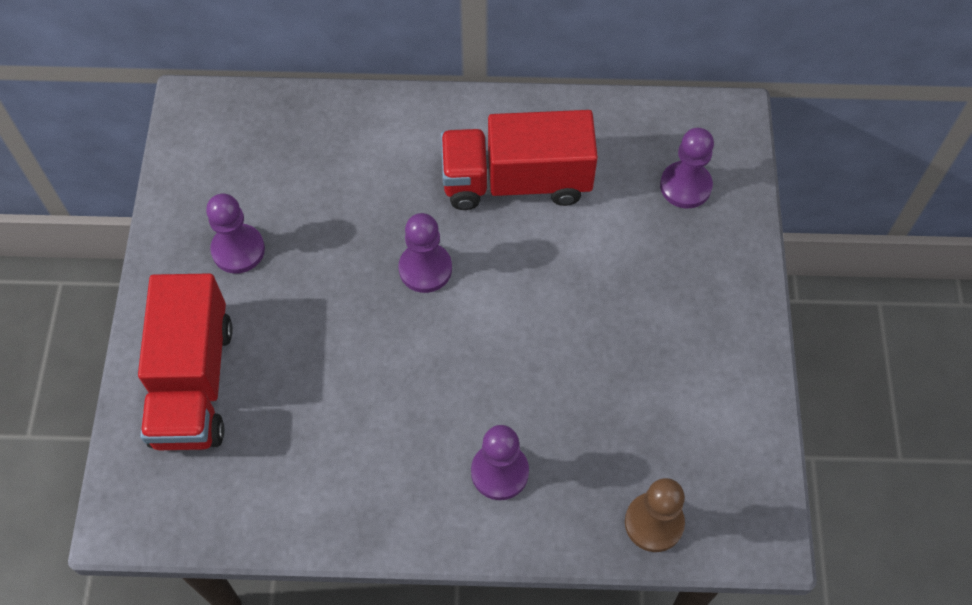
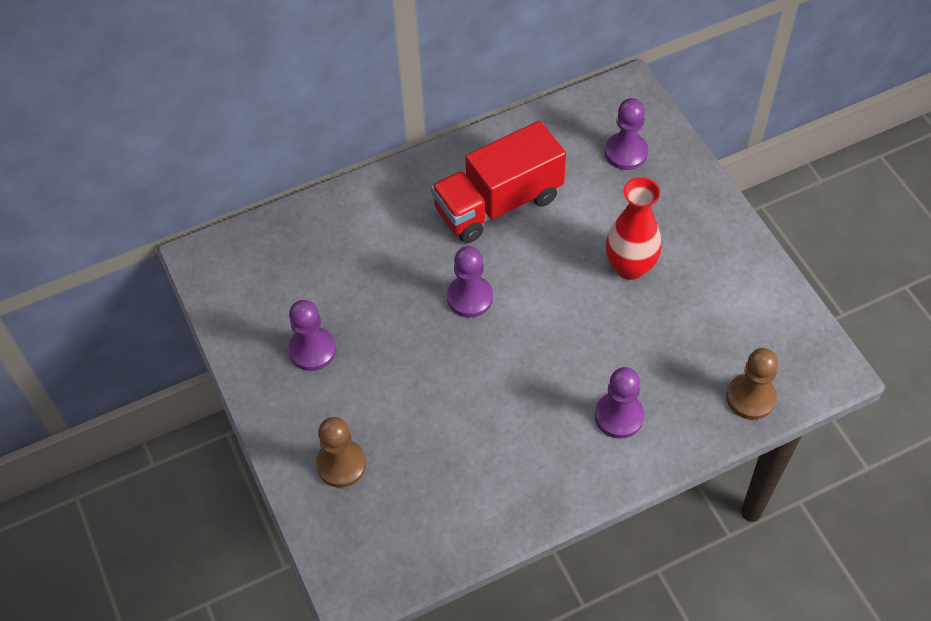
camera: 25 degrees left, 5 degrees down
red truck [138,273,233,450] -> brown pawn [316,417,366,488]
none -> red vase [606,177,662,280]

